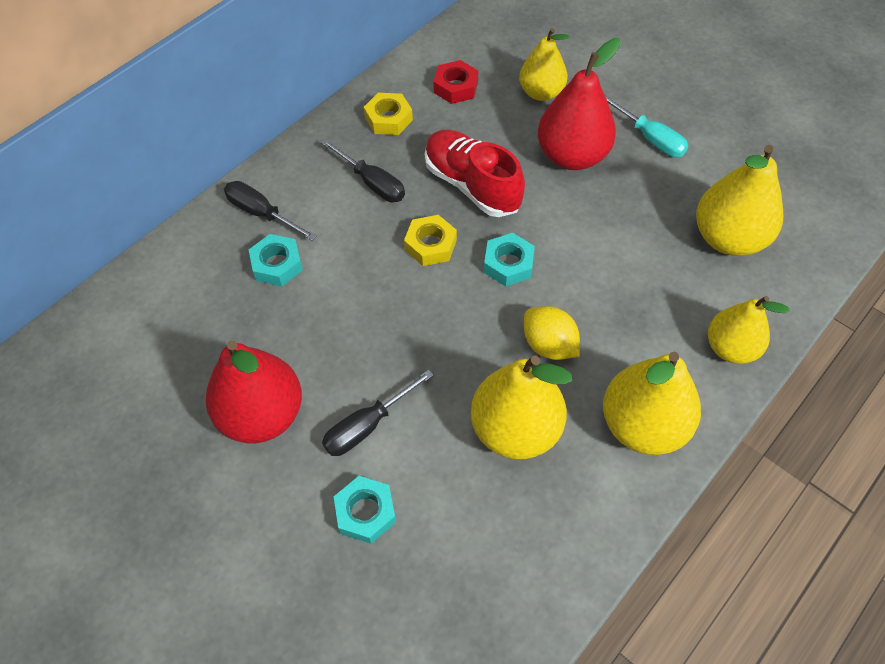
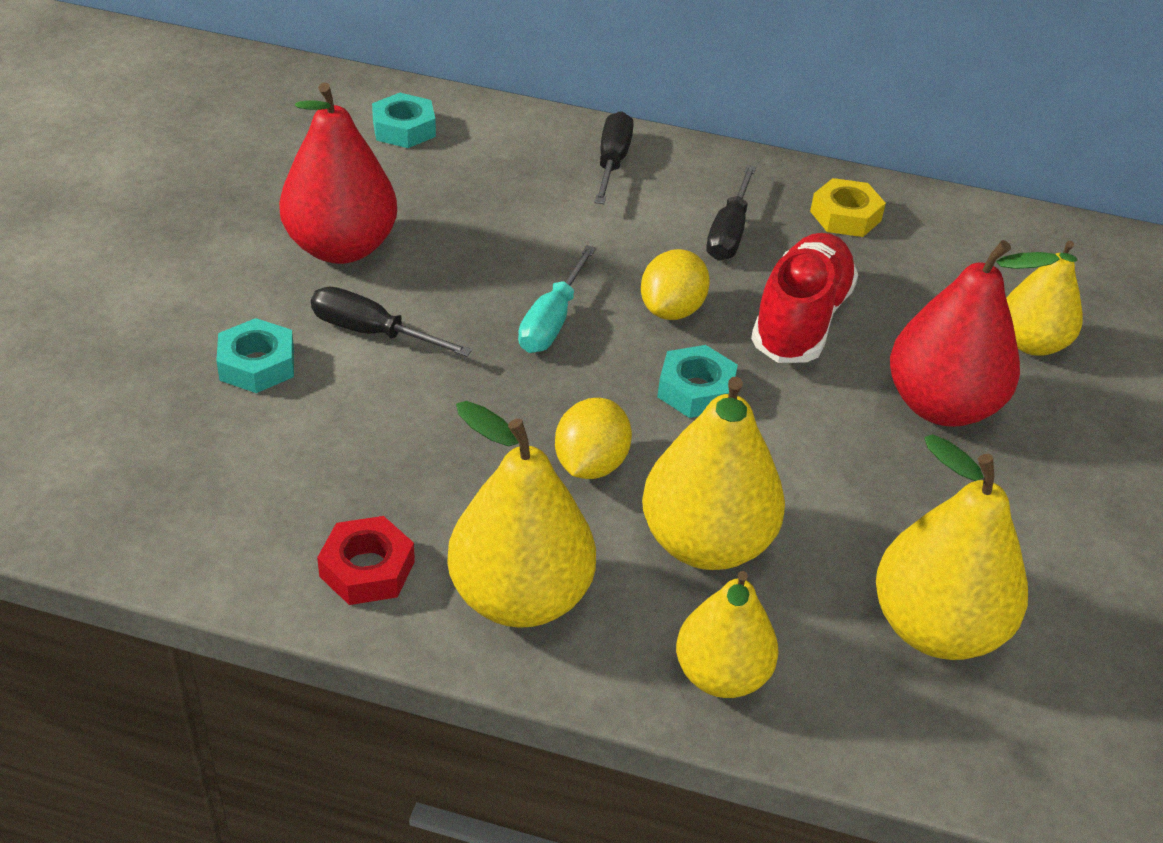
camera: 60 degrees right, 15 degrees down
turquoise nut [249,234,303,286] -> turquoise nut moved to [372,93,436,148]
yellow nut [404,215,457,266] -> yellow lemon [641,249,710,320]
red nut [434,60,478,104] -> red nut moved to [317,516,415,605]
yellow pear [471,355,572,459] -> yellow pear moved to [642,376,785,570]
turquoise screwdriver [604,94,688,157] -> turquoise screwdriver moved to [518,245,596,353]

